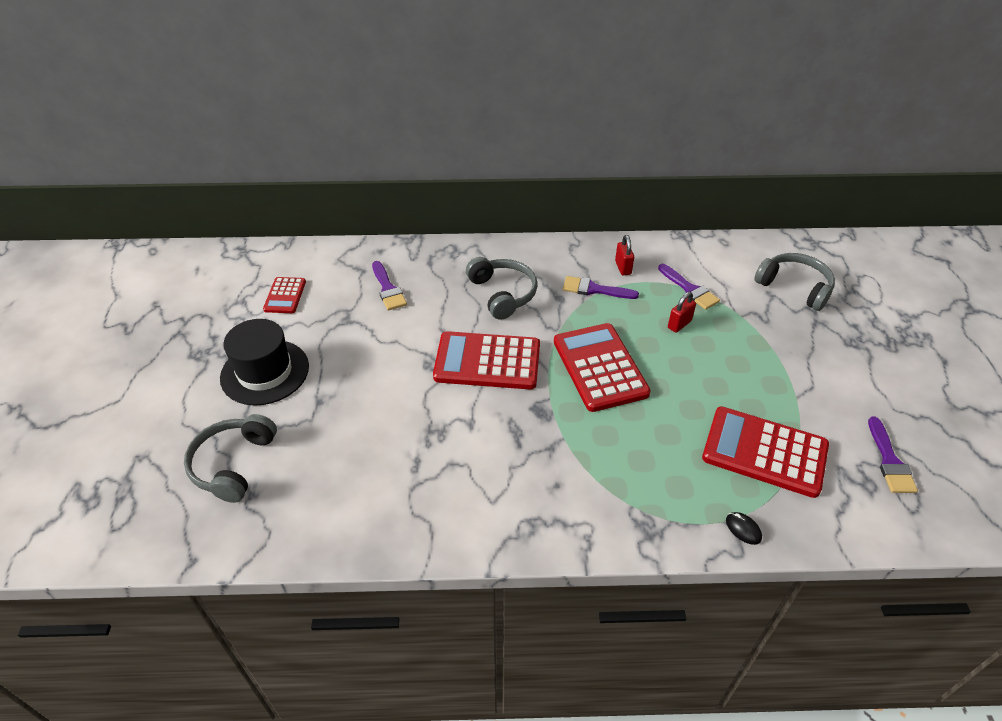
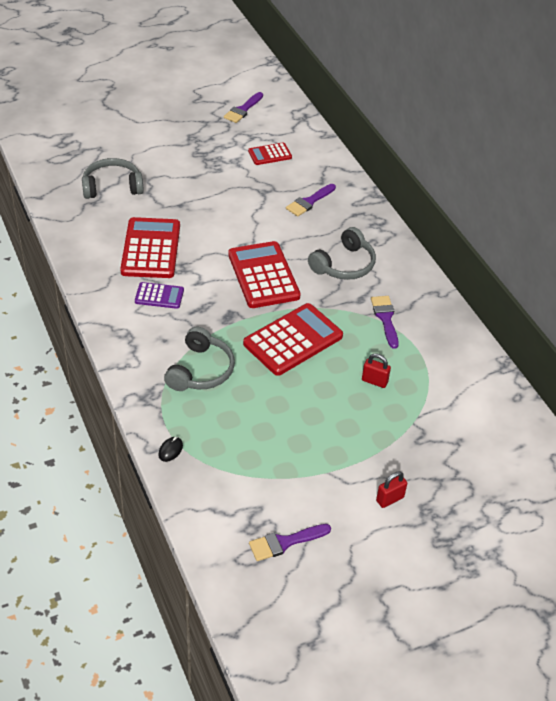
camera: 65 degrees right, 0 degrees up
black hat [220,319,309,406] -> none
red padlock [615,235,634,276] -> red padlock moved to [376,472,407,508]
purple brush [658,264,720,310] -> purple brush moved to [224,92,263,123]
red calculator [702,406,829,498] -> red calculator moved to [120,217,180,278]
grey headphones [754,253,835,311] -> grey headphones moved to [164,327,235,391]
none -> purple calculator [135,282,184,309]

